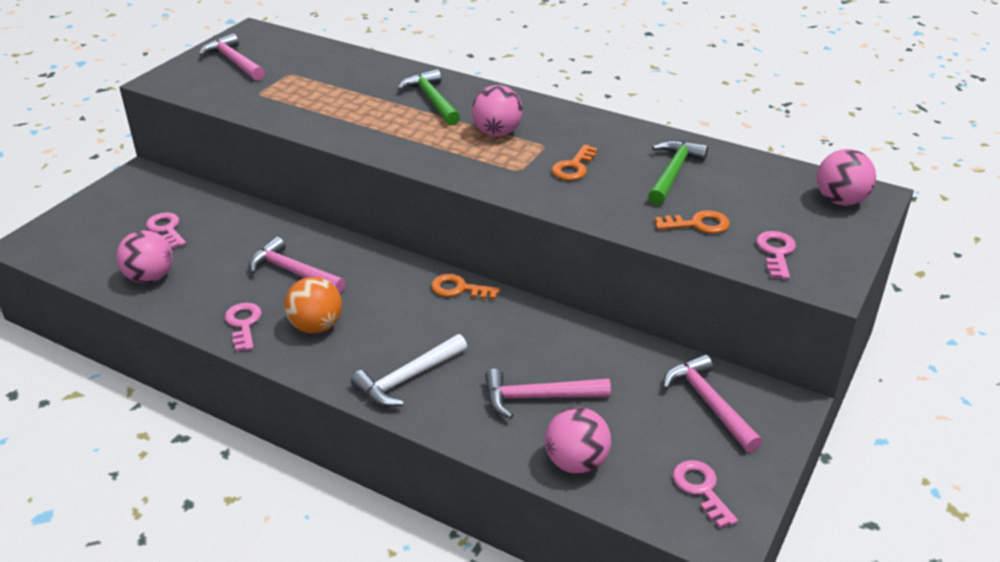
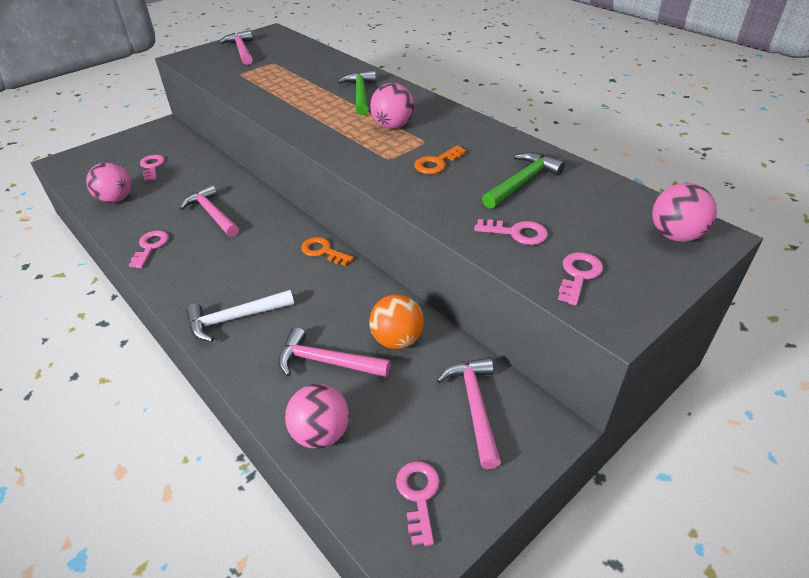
camera: 20 degrees right, 5 degrees up
orange ball [285,277,342,333] -> orange ball moved to [369,294,424,349]
orange key [655,210,730,234] -> pink key [474,219,548,245]

